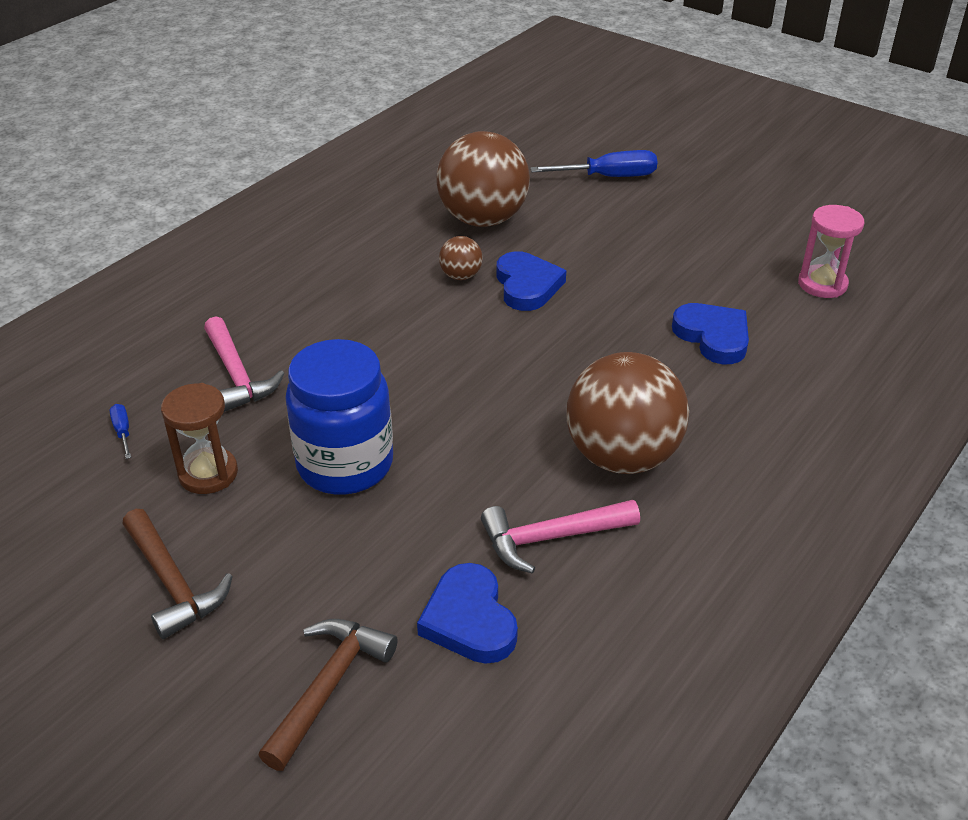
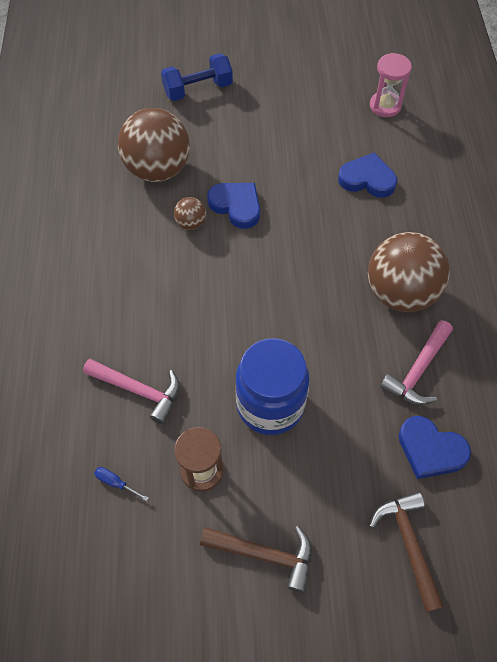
camera: 40 degrees left, 20 degrees up
blue screwdriver [531,150,657,177] -> blue dumbbell [161,53,233,101]

